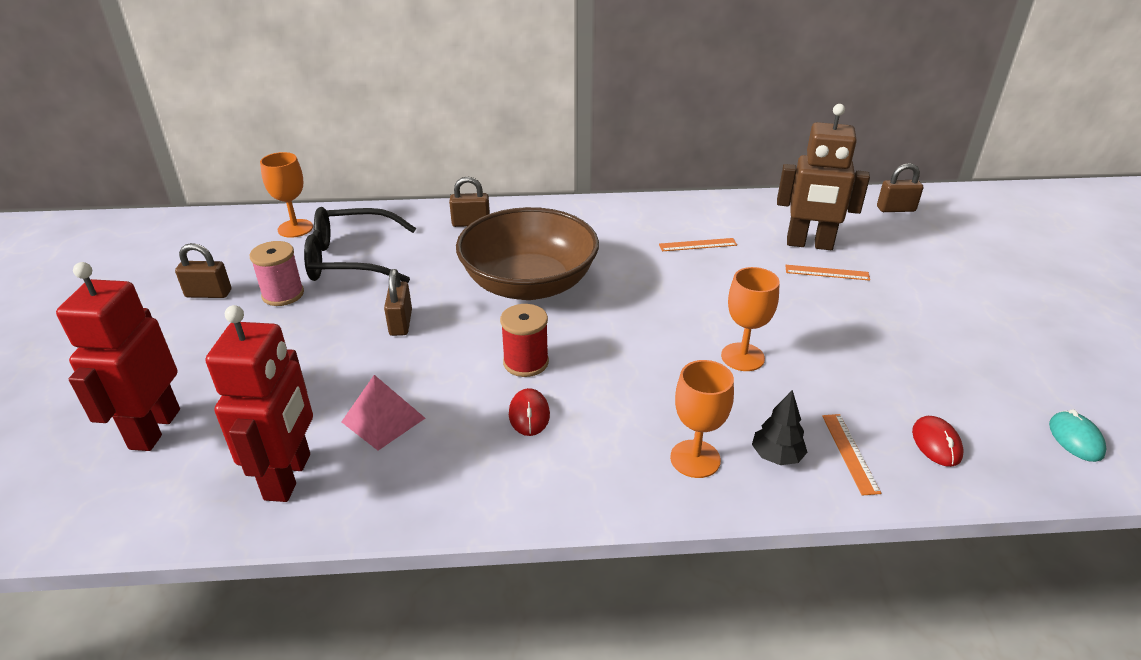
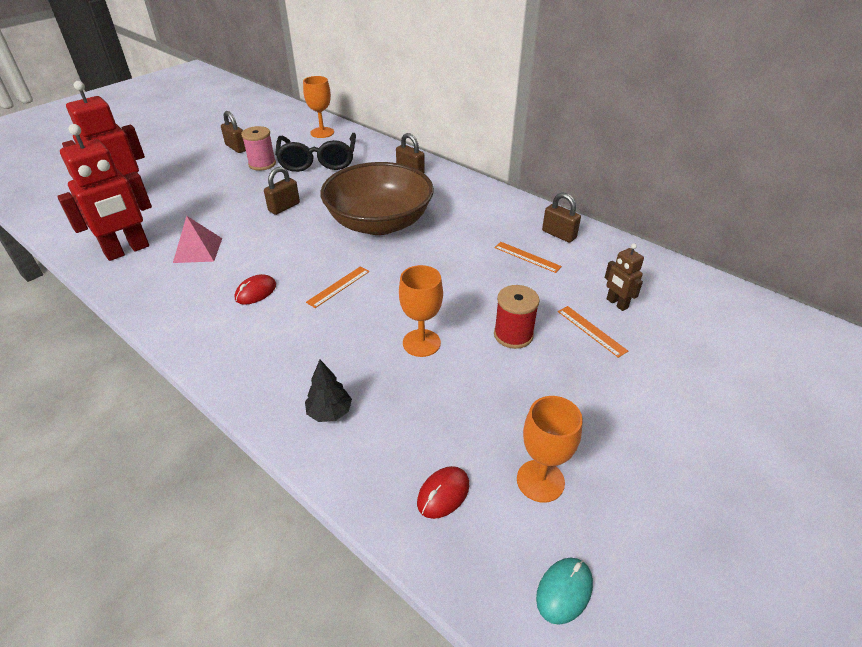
camera: 45 degrees right, 5 degrees up
black glasses [304,207,416,283] -> black glasses turned 135 degrees counterclockwise [275,133,356,172]
red spool [500,304,549,377] -> red spool moved to [494,285,540,349]
orange goblet [670,360,734,478] -> orange goblet moved to [517,396,583,503]
brown robot [777,104,870,250] -> brown robot [605,243,644,311], size x0.50
orange ruler [822,414,881,495] -> orange ruler moved to [306,266,369,308]
brown padlock [877,163,923,212] -> brown padlock moved to [542,193,581,243]

